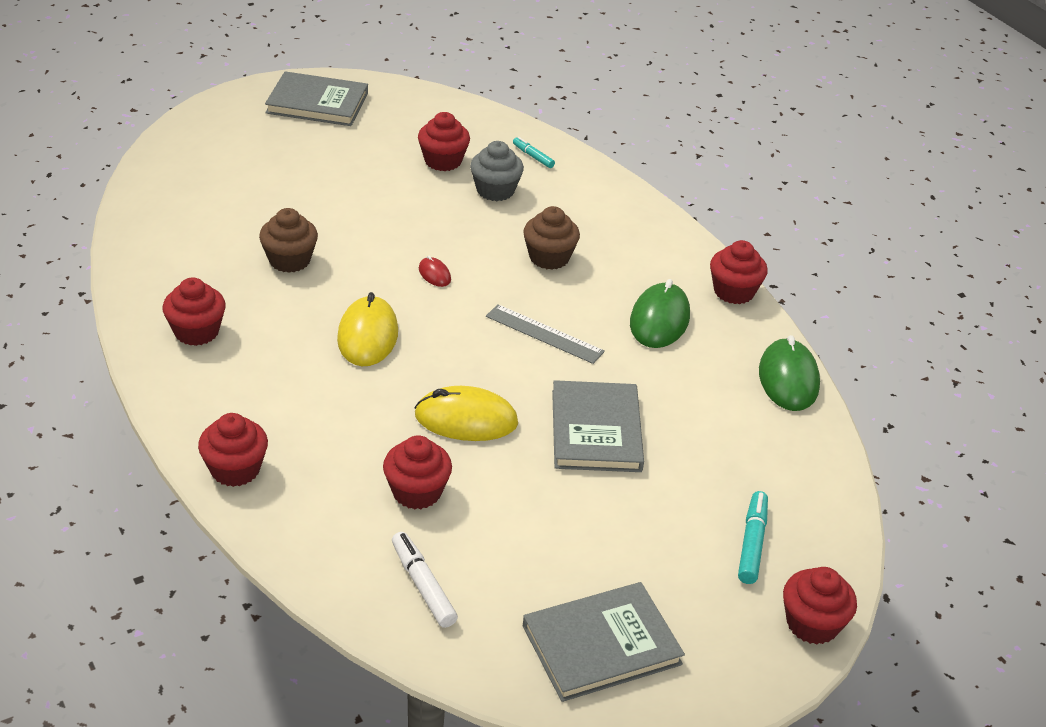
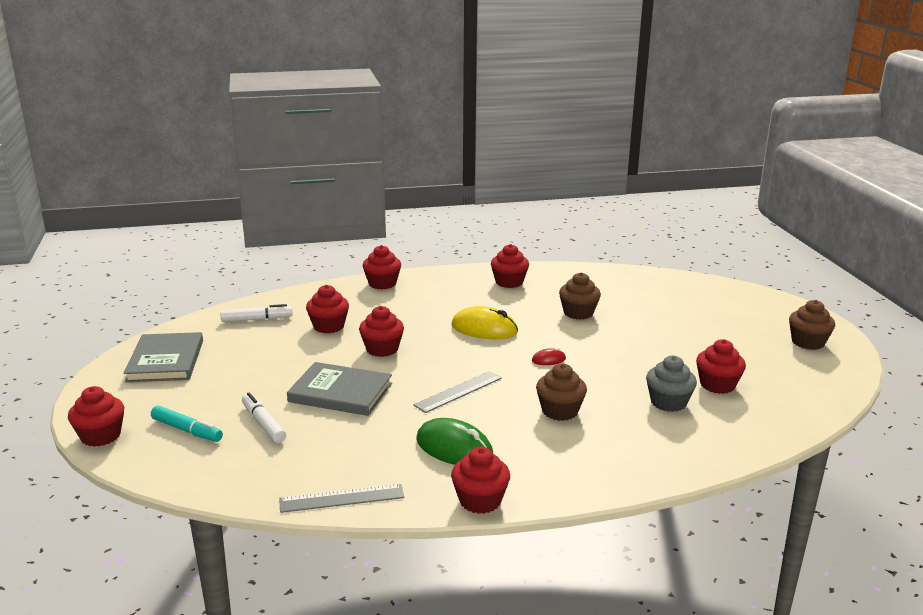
camera: 110 degrees right, 15 degrees down
grey book [265,71,368,126] -> brown cupcake [789,300,835,350]
yellow mouse [415,386,518,441] -> red cupcake [359,306,404,357]
turquoise marker [513,137,555,168] -> none
green mouse [759,335,820,411] -> grey ruler [279,484,404,513]
none -> white marker [242,392,286,443]

